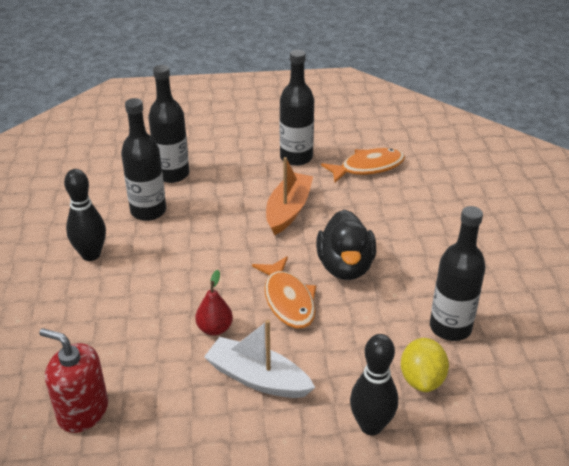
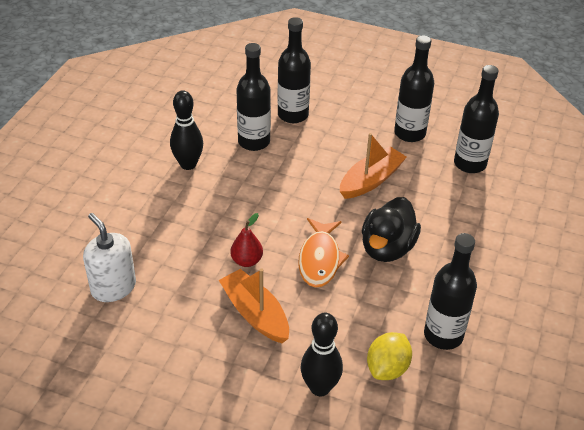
camera: 25 degrees right, 5 degrees up
red soap dispenser [39,328,108,433] -> white soap dispenser [83,213,136,302]
white boat [204,320,315,398] -> orange boat [219,269,289,343]
orange fish [321,148,405,183] -> black bottle [454,65,499,173]

